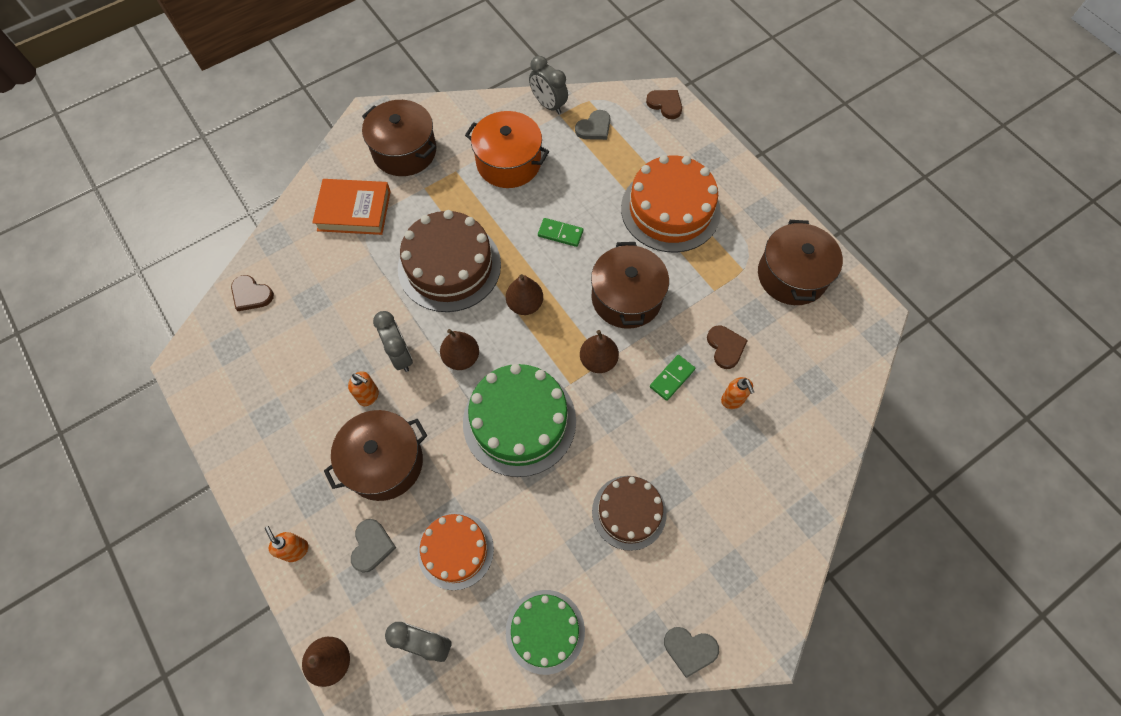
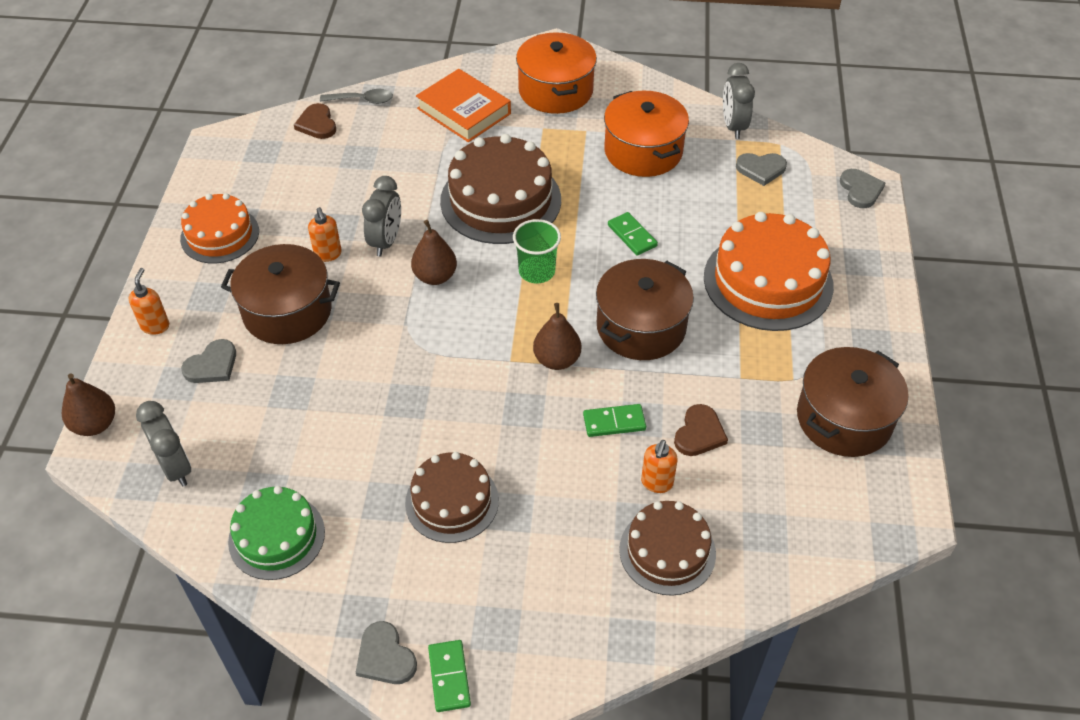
camera: 40 degrees right, 15 degrees down
brown pot [362,100,436,176] -> orange pot [516,32,597,114]
orange cake [418,512,494,590] -> orange cake moved to [180,193,259,263]
green cake [463,364,576,477] -> none
brown pear [506,274,543,315] -> green cup [513,219,561,283]
brown heart [646,90,682,119] -> grey heart [840,169,885,208]
none -> grey spoon [320,89,393,104]
none -> green domino [428,640,471,712]
none -> brown cake [619,501,716,596]

